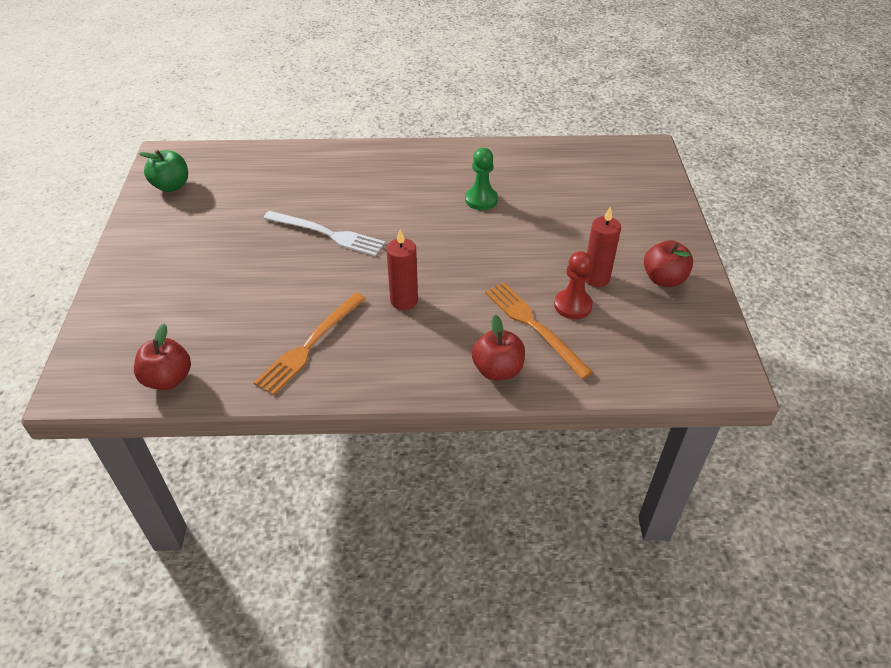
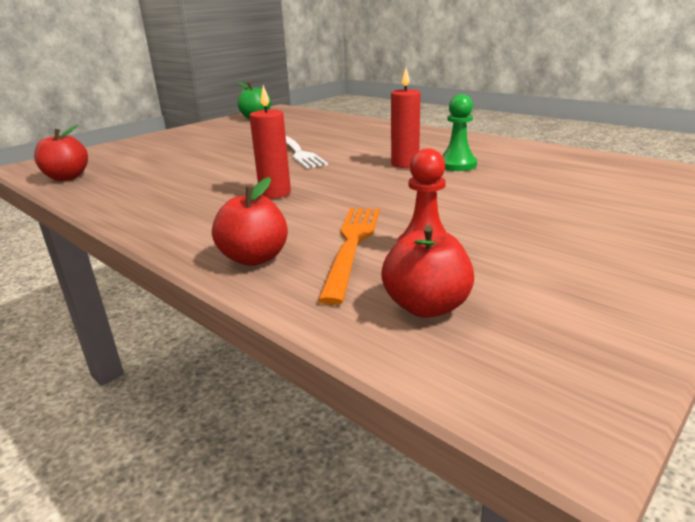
camera: 45 degrees right, 20 degrees down
orange fork [253,293,366,395] -> none
red candle [585,206,621,287] -> red candle moved to [391,68,421,168]
red apple [644,240,693,287] -> red apple moved to [381,225,474,318]

